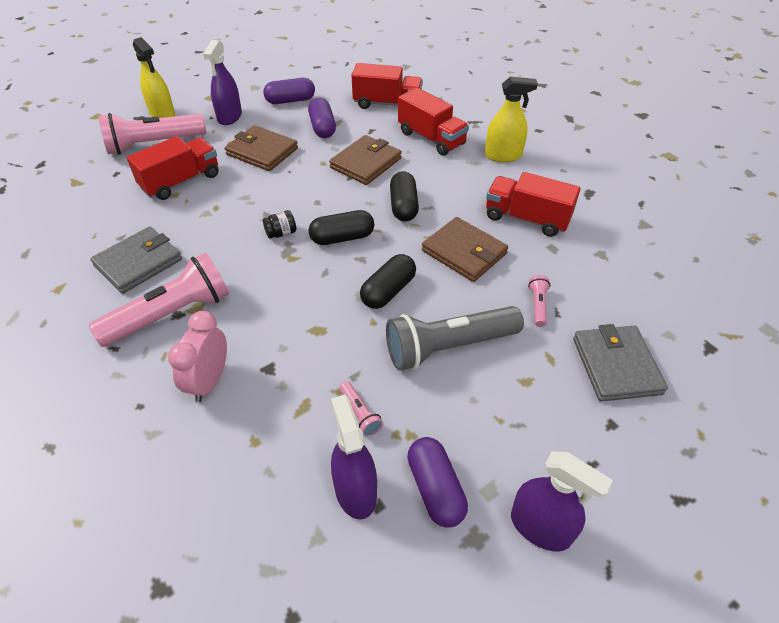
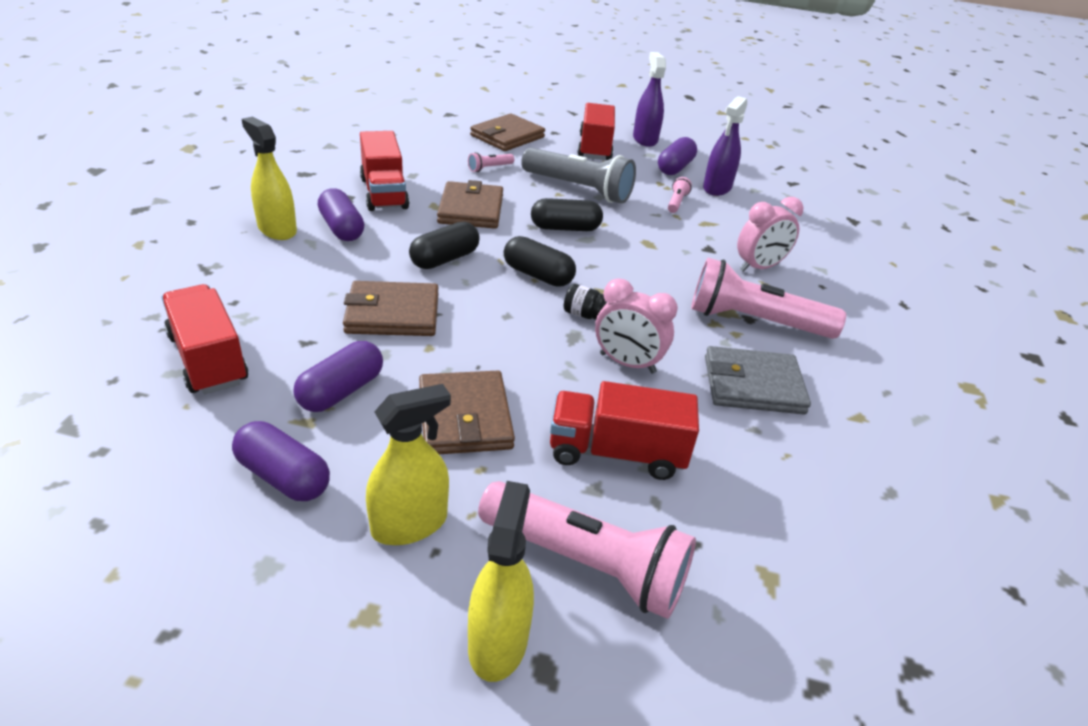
camera: 135 degrees left, 10 degrees down
purple spray bottle [203,40,242,125] -> yellow spray bottle [366,384,451,545]
red truck [398,88,469,156] -> red truck moved to [577,103,615,160]
grey wallet [573,324,668,402] -> brown wallet [470,113,545,151]
none -> purple capsule [318,188,364,241]
none -> pink clock [595,278,678,373]

